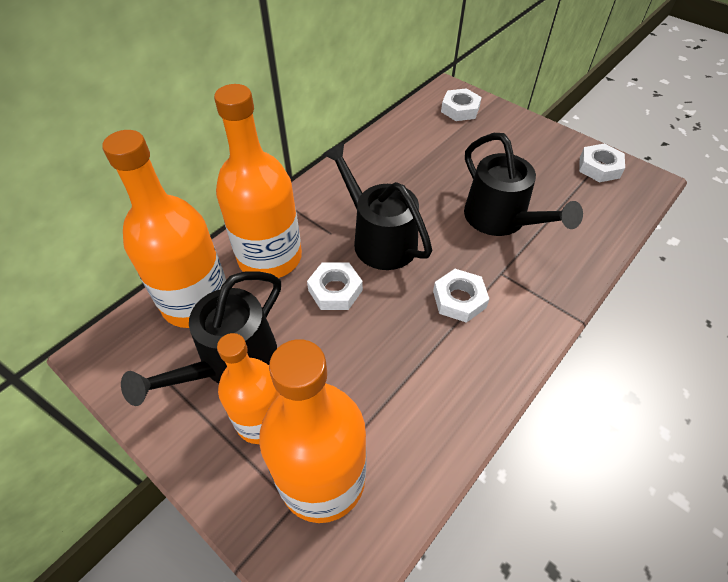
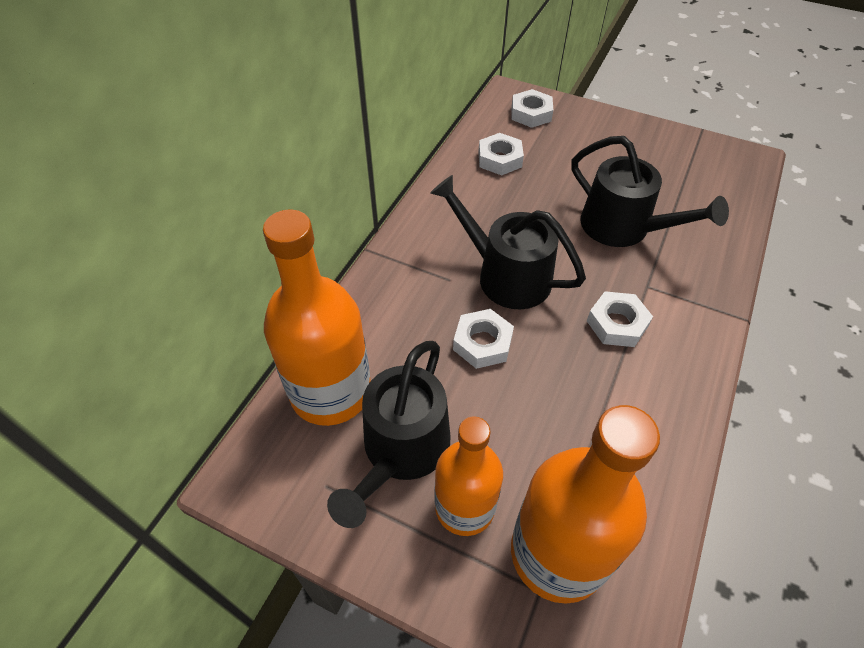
camera: 15 degrees left, 0 degrees up
orange bottle [214,84,302,278] -> none
white nut [579,144,625,182] -> white nut moved to [478,133,524,175]

